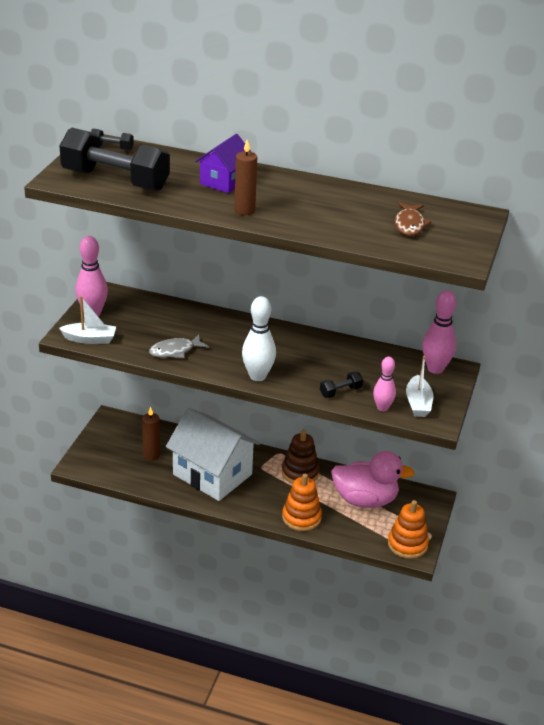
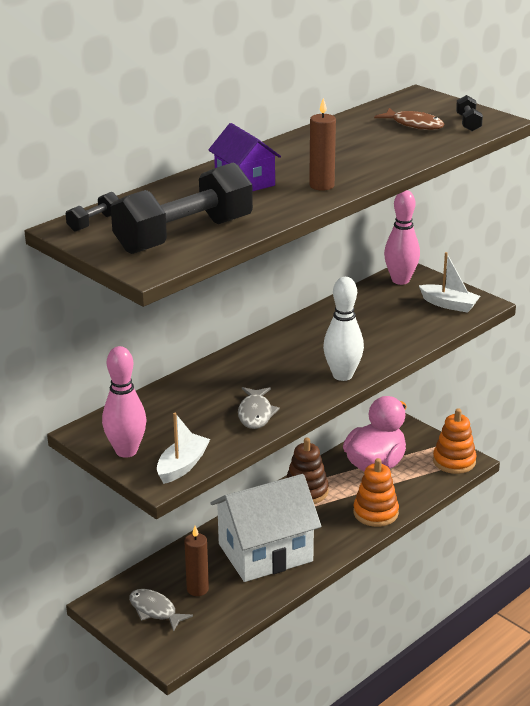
camera: 60 degrees left, 5 degrees down
black dumbbell [320,371,363,398] -> black dumbbell moved to [456,95,483,131]
pink bowling pin [373,357,396,412] -> none
none -> grey fish [129,589,193,632]

